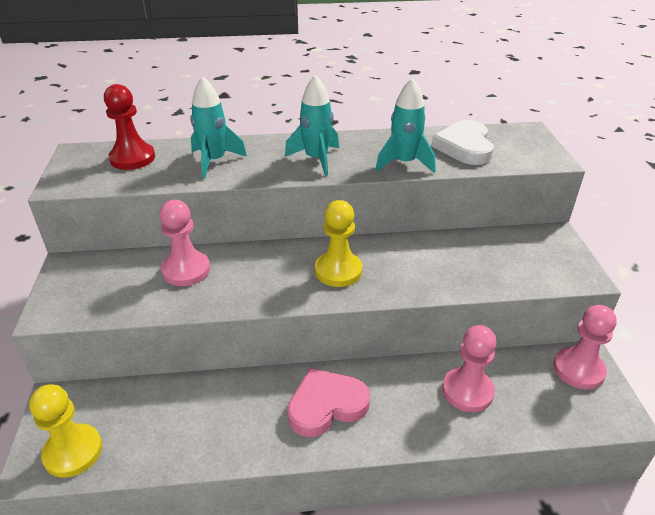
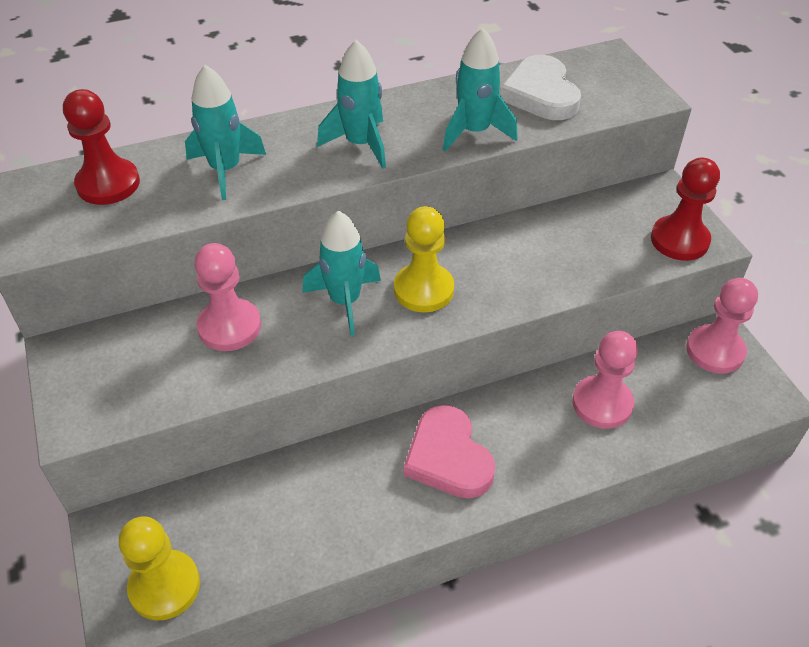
camera: 15 degrees left, 10 degrees up
pink heart [287,368,370,437] -> pink heart turned 75 degrees counterclockwise [404,405,495,499]
none -> turquoise rocket [302,211,381,336]
none -> red pawn [651,157,720,261]

